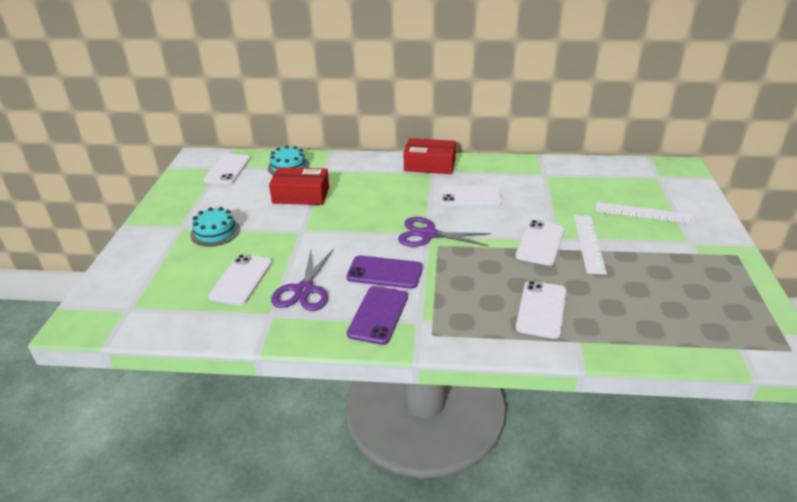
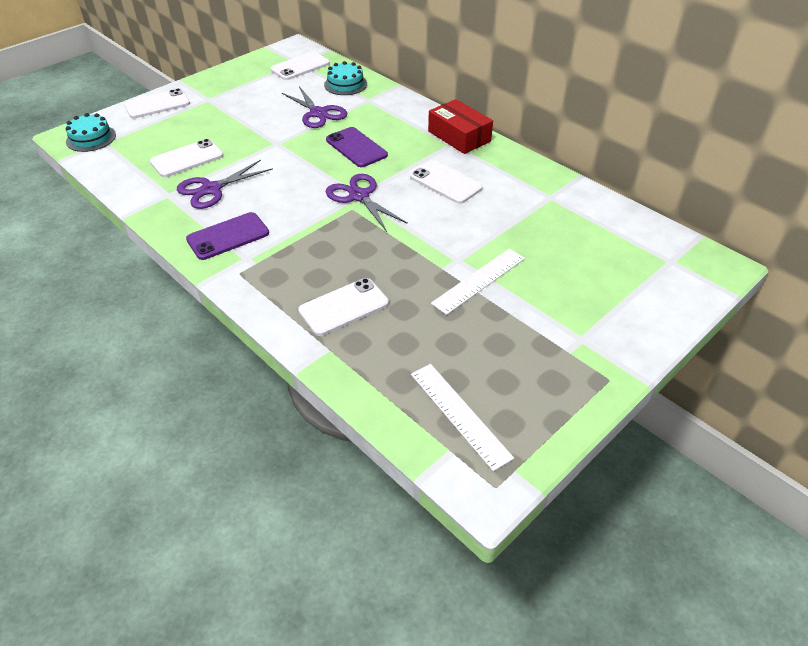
camera: 40 degrees right, 10 degrees up
turquoise cake [190,207,240,247] -> turquoise cake moved to [66,113,116,152]
red box [269,167,329,205] -> purple scissors [282,86,347,128]
purple phone [346,255,423,289] -> purple phone moved to [326,127,388,167]
white phone [515,220,564,266] -> white phone moved to [124,88,190,118]
white ruler [596,202,695,224] -> white ruler moved to [411,364,514,471]

